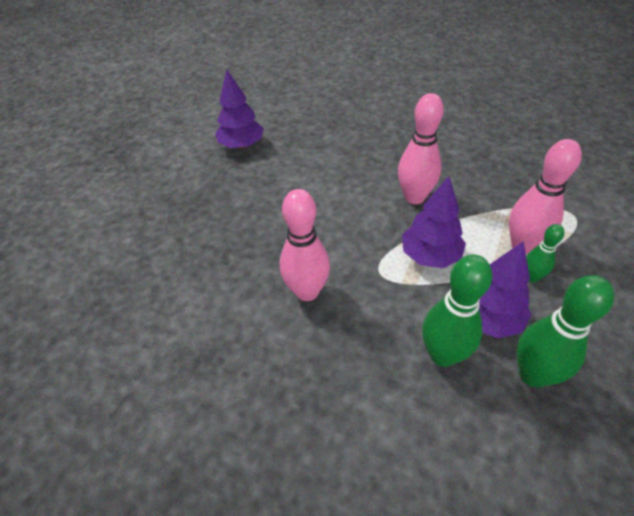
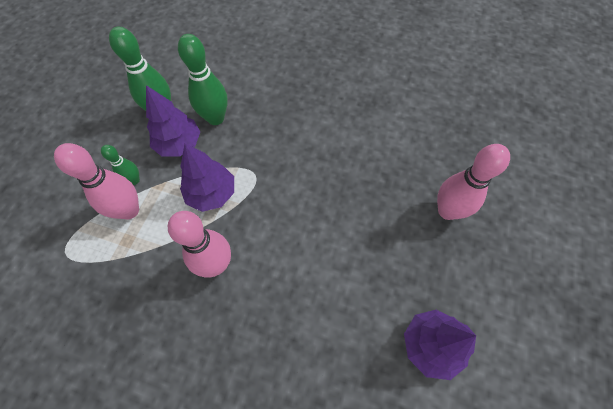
camera: 170 degrees right, 15 degrees up
pink bowling pin [280,189,330,301] -> pink bowling pin moved to [437,144,510,220]

